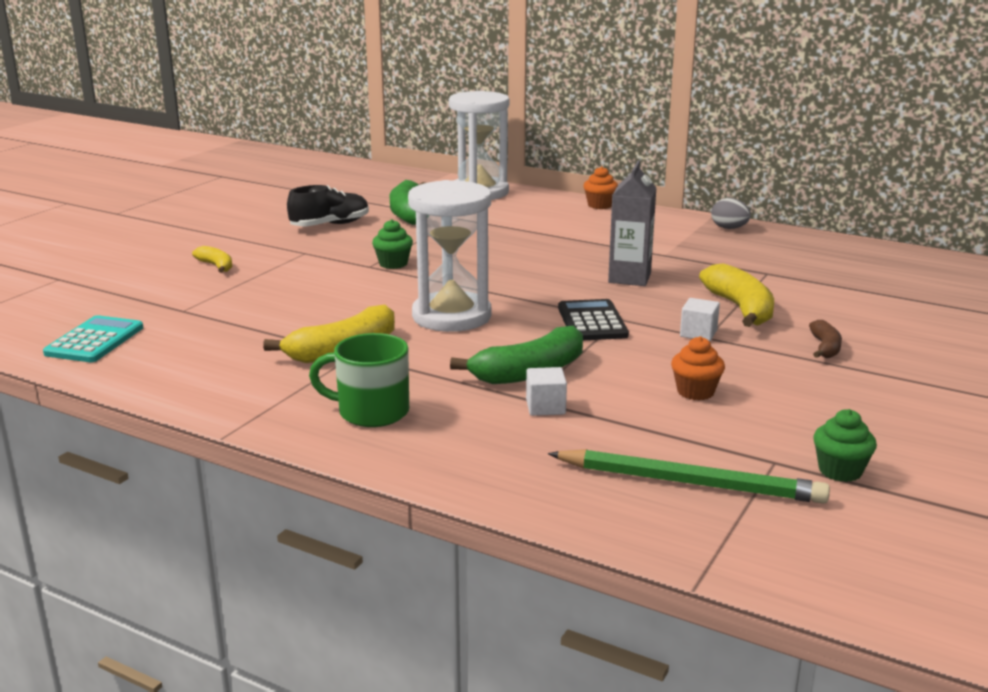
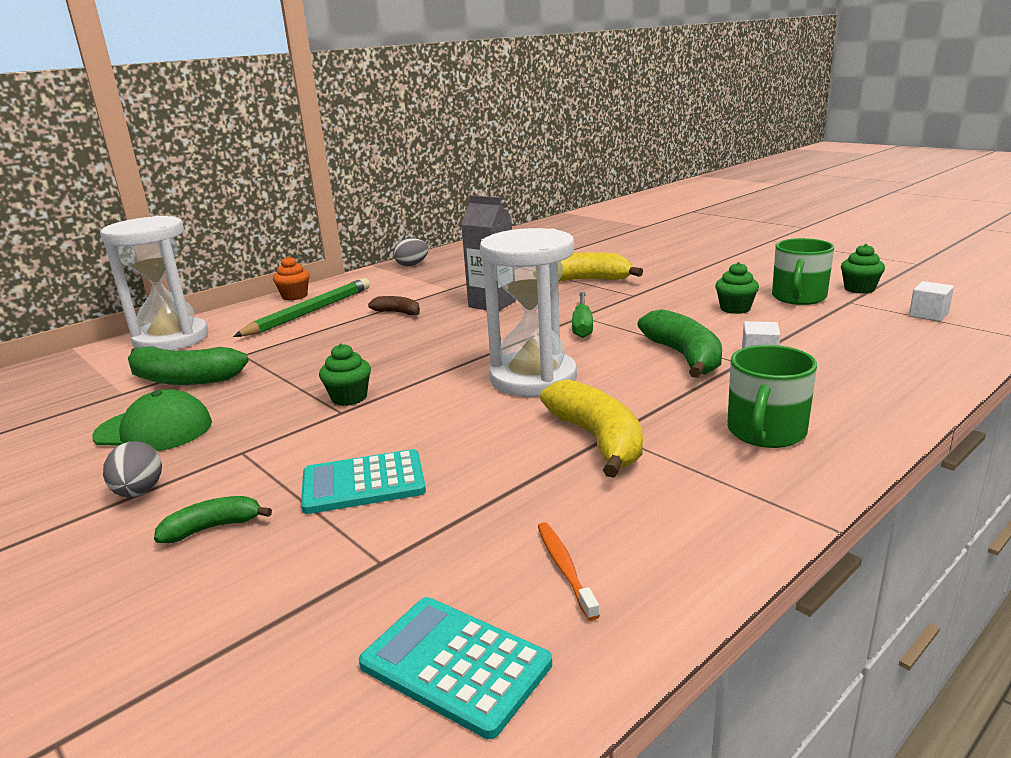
camera: 70 degrees left, 0 degrees up
yellow banana [192,246,232,273] -> green banana [154,496,272,543]
black shoe [287,185,369,226] -> green cap [92,389,212,451]
green pencil [548,449,830,504] -> green pencil moved to [233,278,370,337]
black calculator [558,299,629,340] -> green screwdriver [572,292,593,338]
orange cupcake [671,336,725,400] -> green cupcake [715,262,759,314]
white cube [680,298,720,341] -> white cube moved to [909,281,954,322]
brown banana [809,320,842,358] -> brown banana moved to [368,296,420,315]
none -> grey egg [103,441,162,497]
none -> turquoise calculator [301,449,426,514]
none -> orange toothbrush [538,522,600,621]
none -> green mug [772,238,834,305]

